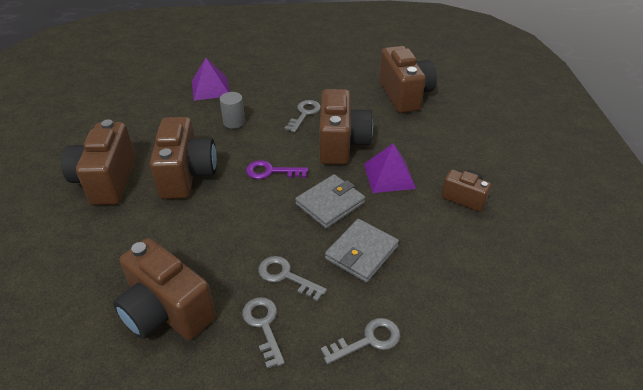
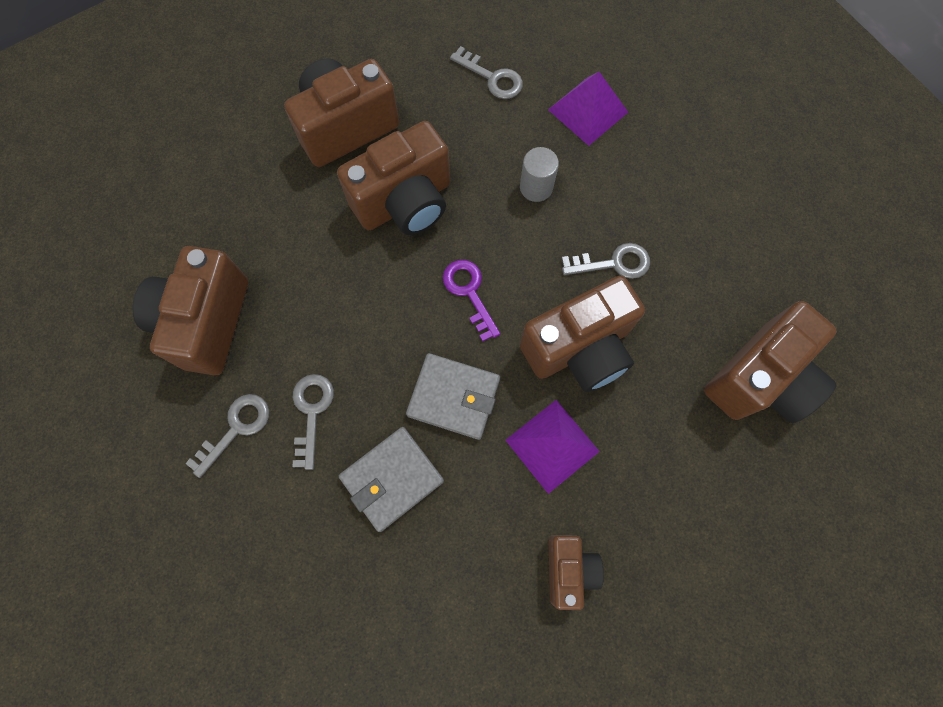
camera: 60 degrees right, 30 degrees up
grey key [321,318,400,364] -> grey key moved to [450,46,523,99]
grey wallet [325,219,399,283] -> grey wallet turned 45 degrees counterclockwise [339,427,444,532]

